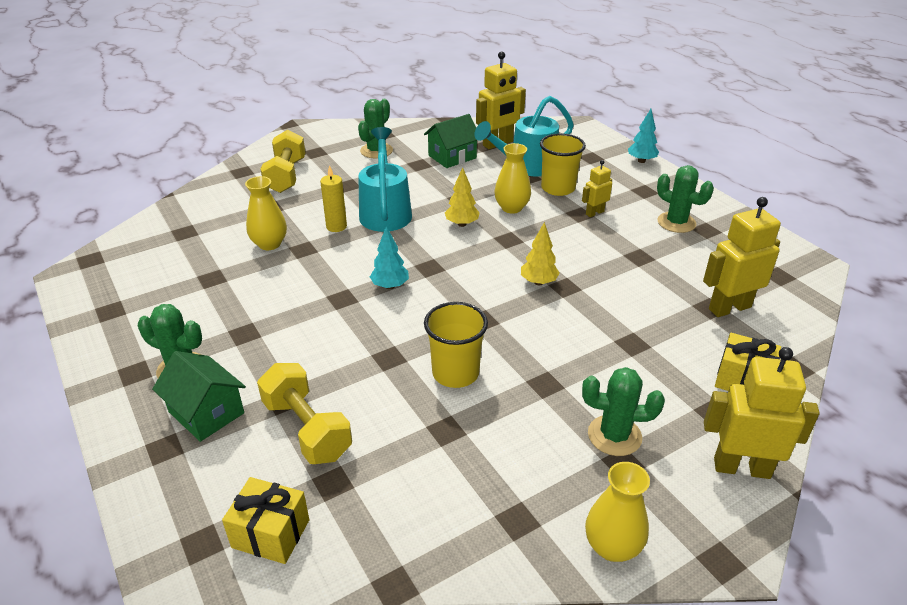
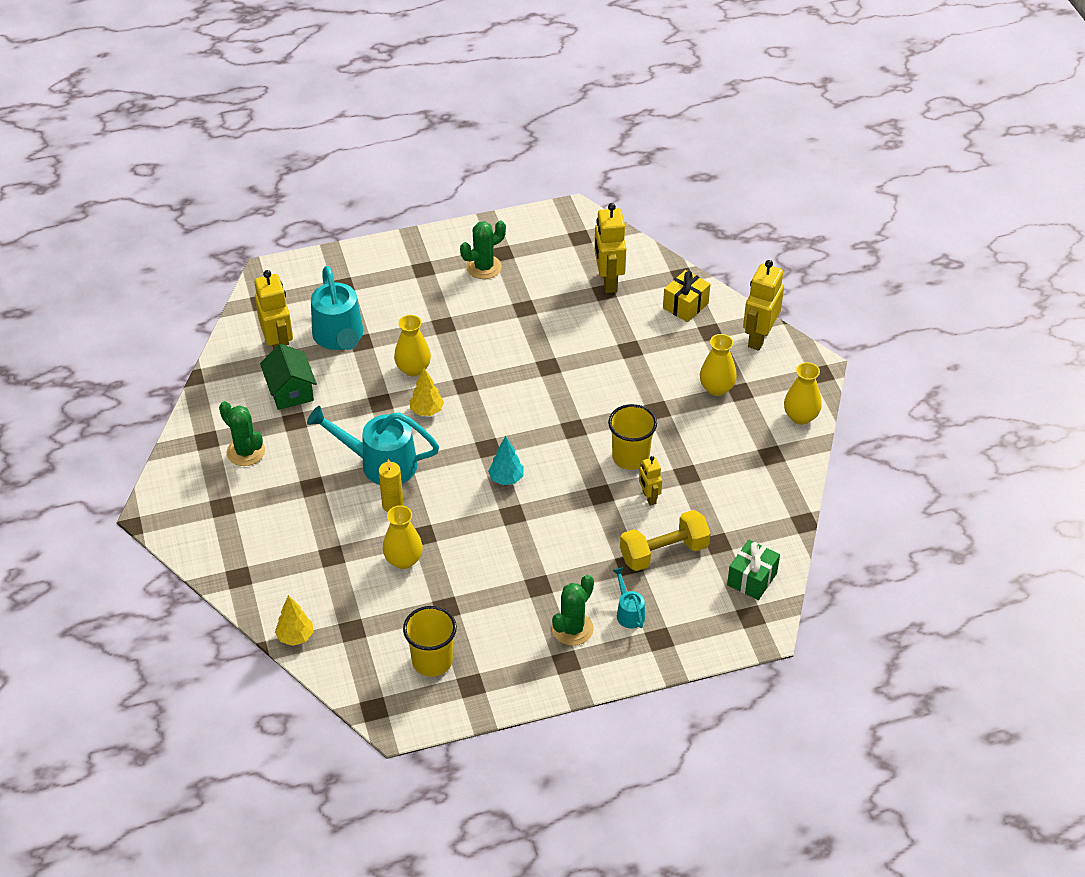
camera: 75 degrees left, 10 degrees up
green house [152,351,246,442] -> turquoise watering can [612,567,645,629]
yellow gift [222,477,309,564] -> green gift [727,540,780,600]
yellow dumbbell [261,130,305,193] -> none
yellow tree [521,222,560,285] -> yellow tree moved to [275,595,313,646]
yellow cup [540,133,586,196] -> yellow cup moved to [403,606,457,677]
yellow robot [582,160,612,217] -> yellow robot moved to [639,456,662,506]
green cactus [582,367,665,456] -> yellow vase [700,334,737,396]
turquoise tree [628,109,659,163] -> none

